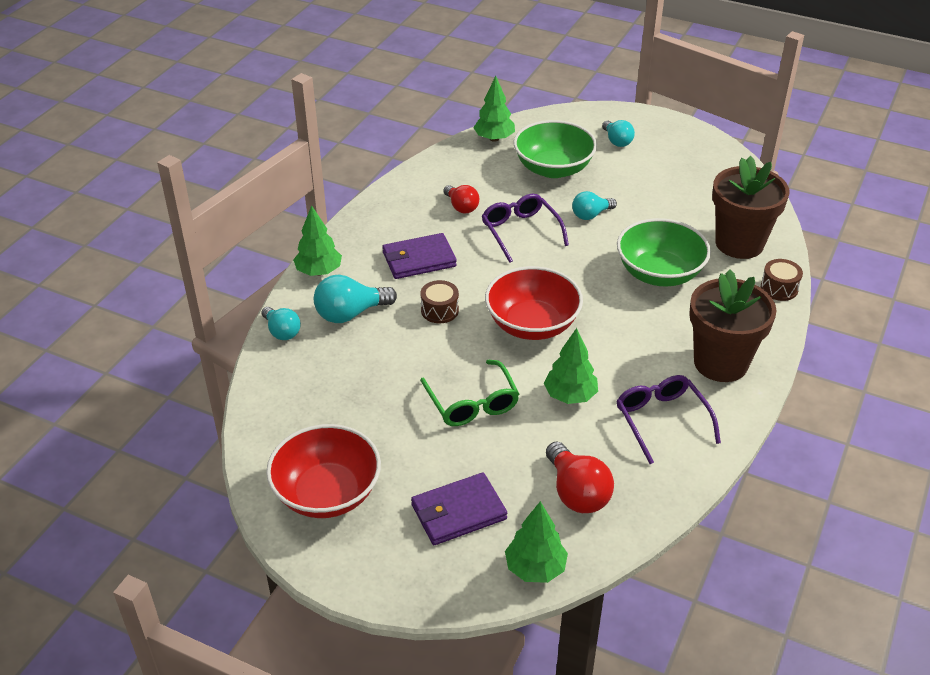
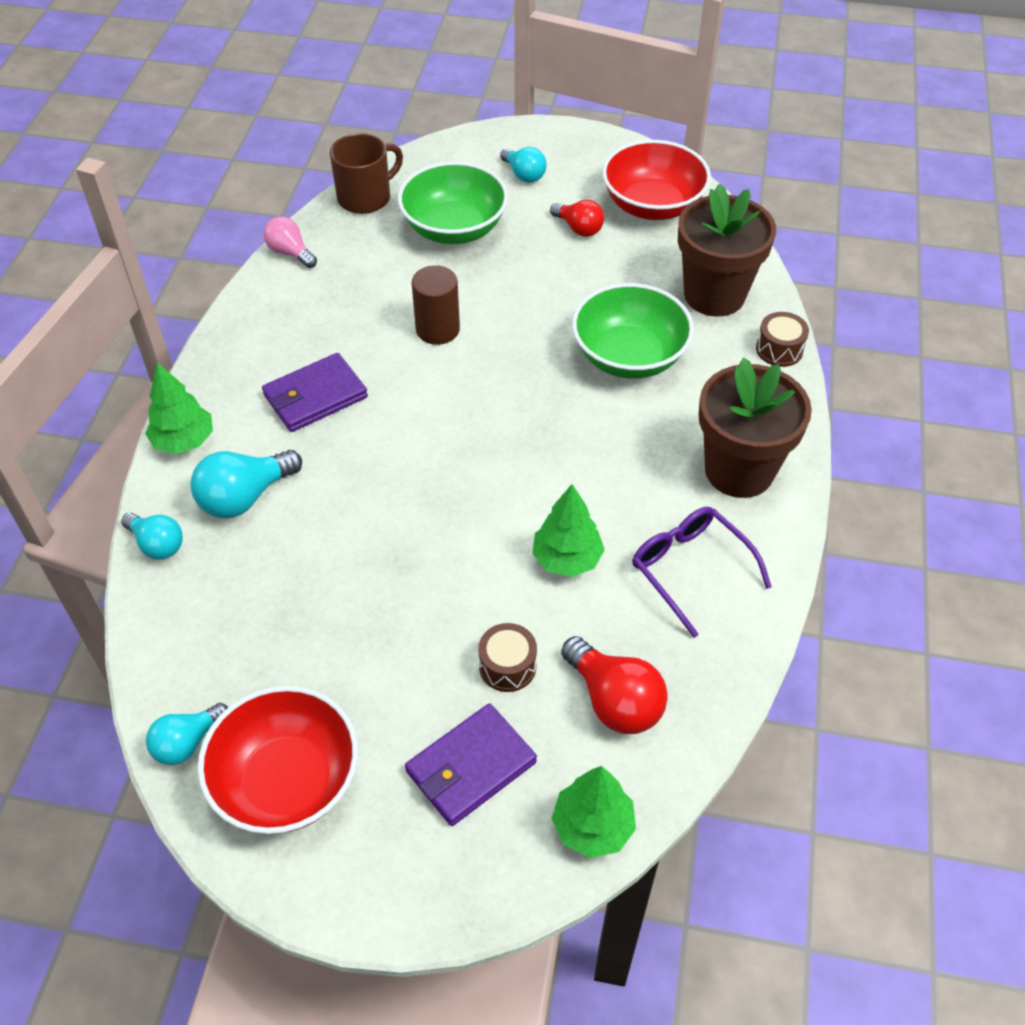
camera: 15 degrees left, 10 degrees up
brown drum [420,280,459,323] -> brown drum moved to [478,623,537,692]
green glasses [420,360,519,426] -> none
red light bulb [443,185,479,213] -> red light bulb moved to [550,200,604,237]
green tree [473,76,515,142] -> brown mug [330,133,403,214]
purple glasses [482,194,569,263] -> brown cylinder [412,265,460,345]
red bowl [485,266,583,340] -> red bowl moved to [602,140,711,220]
turquoise light bulb [572,191,617,220] -> turquoise light bulb moved to [146,703,228,765]
none -> pink light bulb [263,216,317,268]

